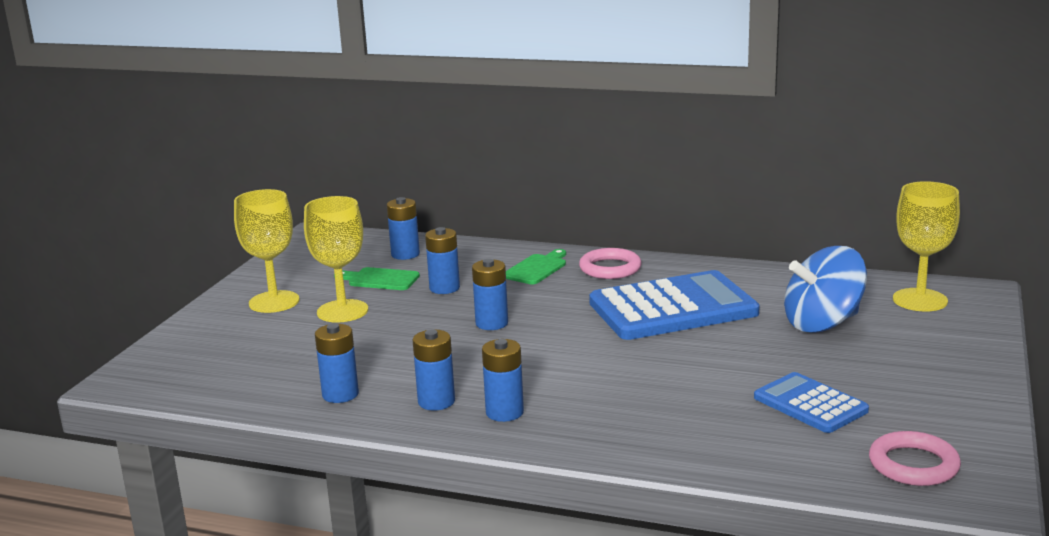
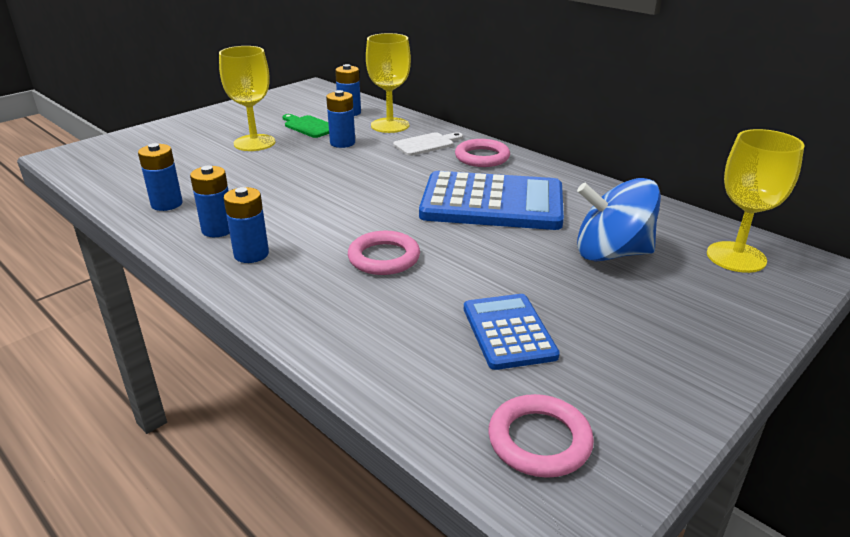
camera: 25 degrees right, 10 degrees up
yellow goblet [234,189,300,313] -> yellow goblet moved to [366,33,411,133]
blue battery [472,259,508,330] -> none
green cutting board [506,249,566,284] -> white cutting board [393,132,463,156]
none -> pink ring [348,231,420,275]

